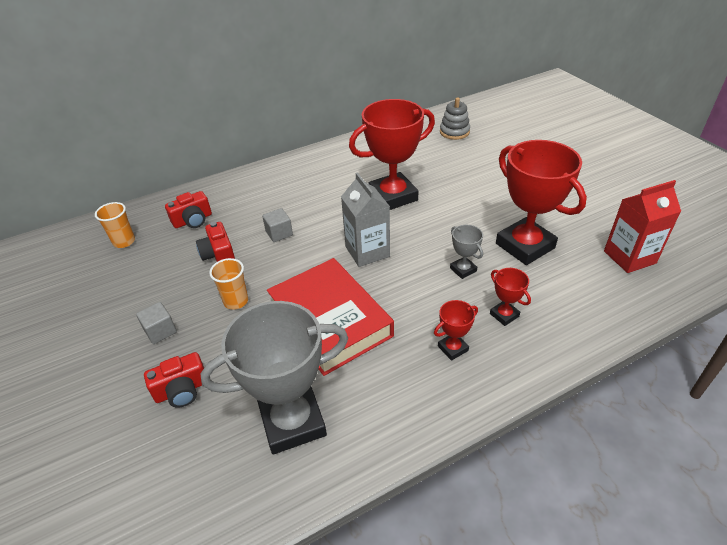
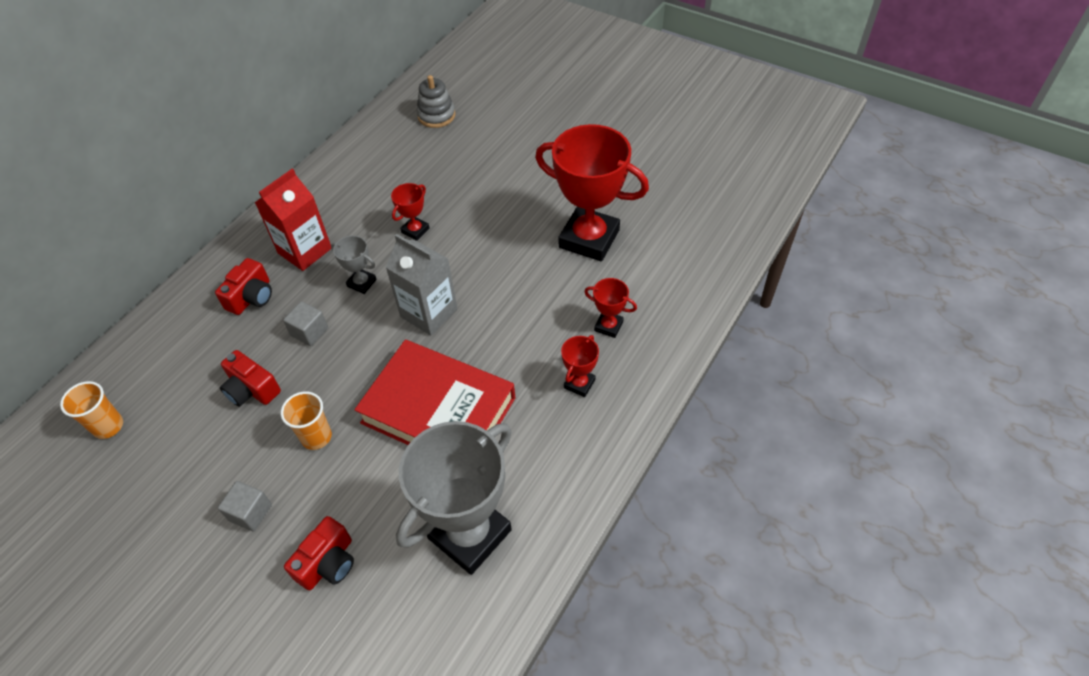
camera: 30 degrees left, 10 degrees up
red camera [165,191,212,228] -> red camera moved to [215,258,272,315]
red trophy [349,99,435,210] -> red trophy [391,183,430,241], size x0.44
grey trophy [450,225,483,279] -> grey trophy moved to [331,235,377,294]
red carton [604,180,681,273] -> red carton moved to [255,169,331,271]

